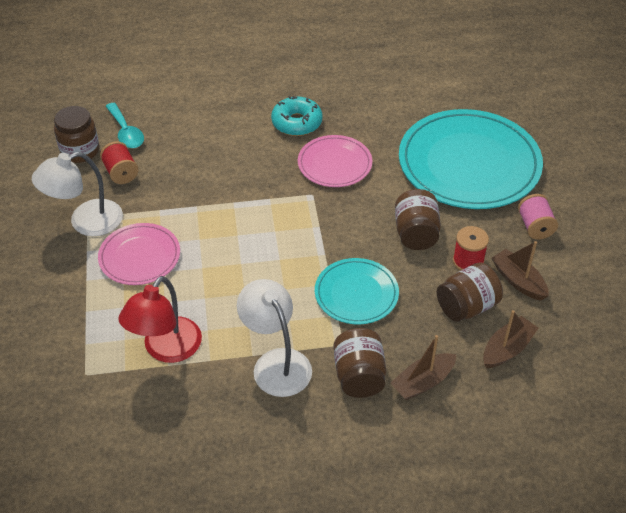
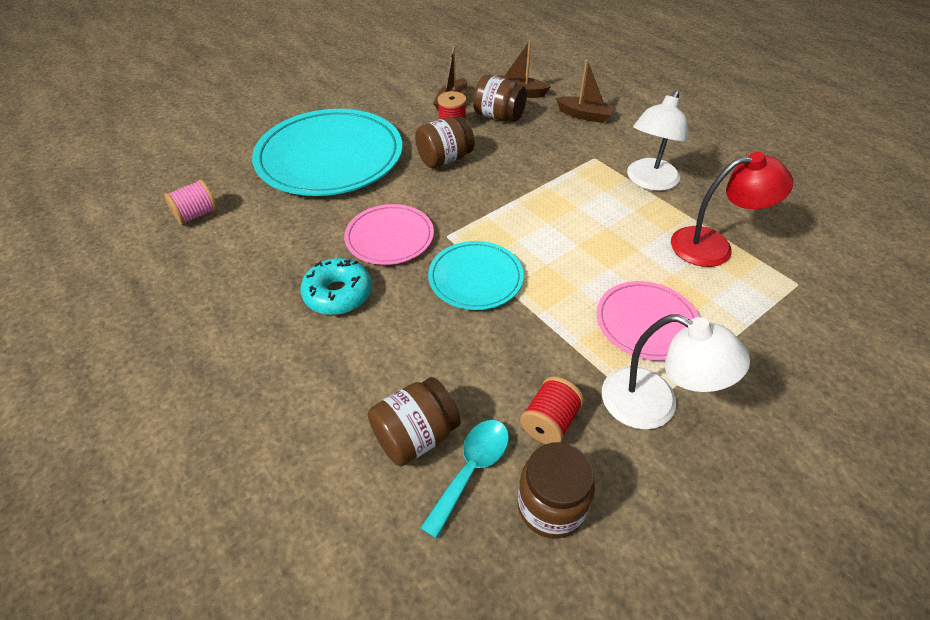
camera: 120 degrees left, 0 degrees up
turquoise plate [315,258,399,325] -> turquoise plate moved to [428,241,524,310]
brown jar [333,328,386,398] -> brown jar moved to [368,377,461,466]
pink spool [518,194,558,240] -> pink spool moved to [164,180,218,225]

